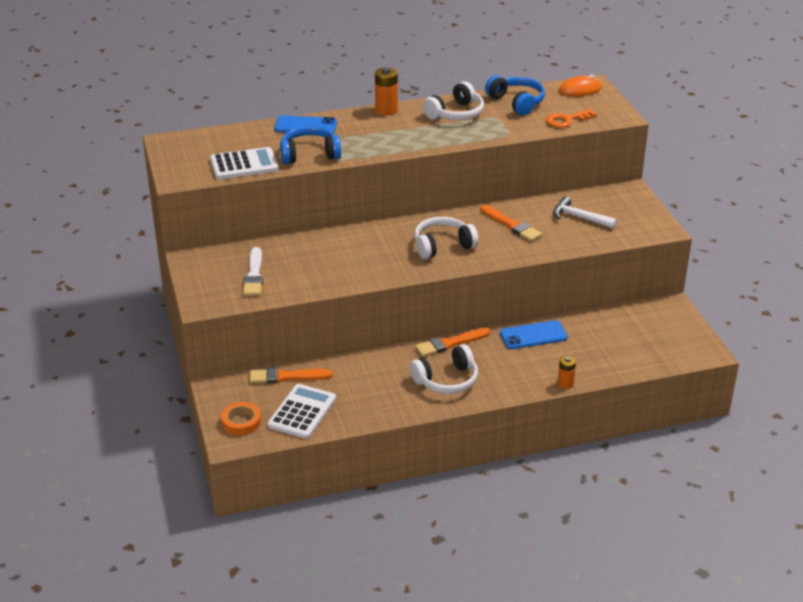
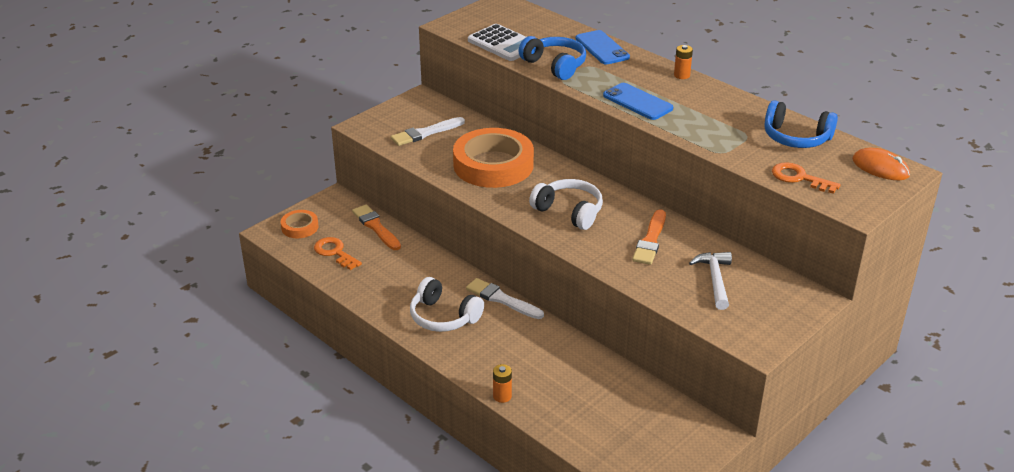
camera: 60 degrees right, 0 degrees up
white calculator [268,384,336,439] -> orange key [314,237,362,270]
orange battery [375,67,398,116] -> orange battery [674,45,693,79], size x0.63
orange brush [415,328,490,357] -> white brush [466,278,544,319]
white headphones [423,81,484,120] -> none
blue headphones [485,75,545,115] -> blue headphones turned 90 degrees clockwise [764,100,838,148]
blue phone [500,320,568,349] -> blue phone moved to [603,83,673,120]
none -> orange tape [453,128,534,188]

